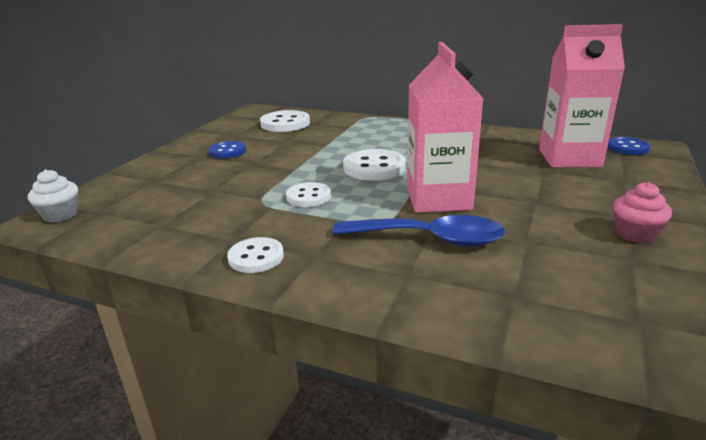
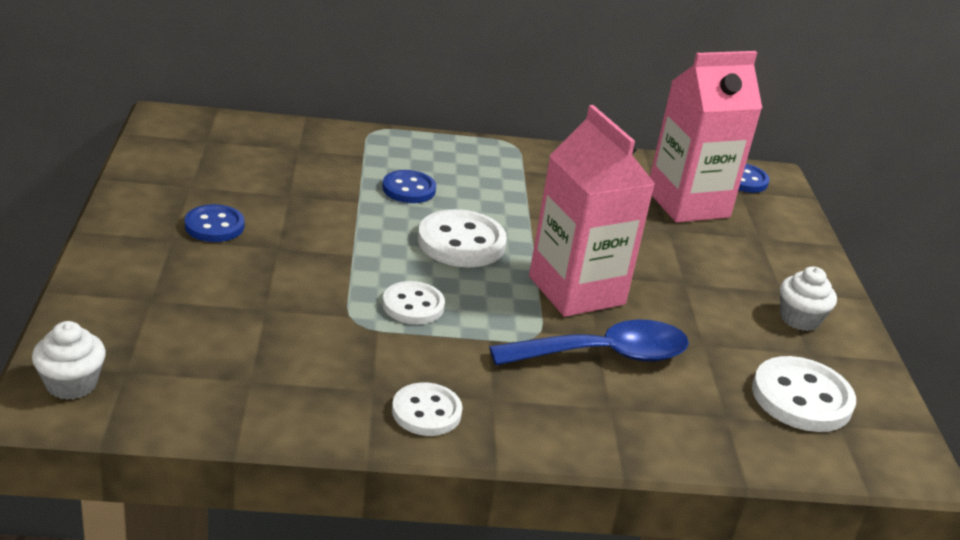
camera: 30 degrees left, 5 degrees up
white button [260,110,310,132] -> white button moved to [752,356,856,432]
pink cupcake [613,182,672,243] -> white cupcake [780,266,837,331]
none -> blue button [382,170,436,203]

